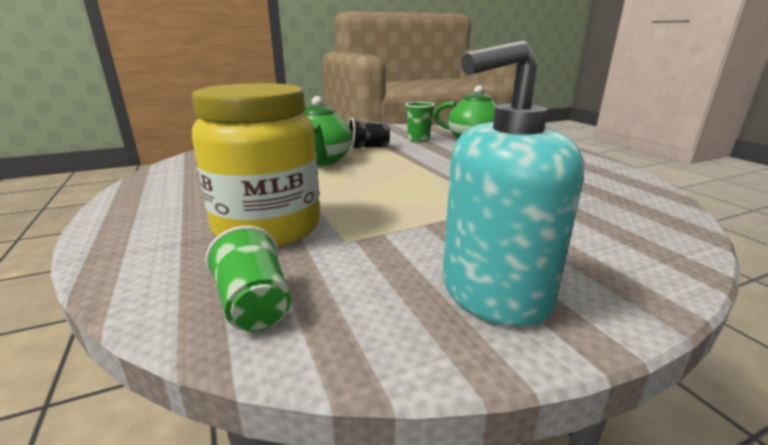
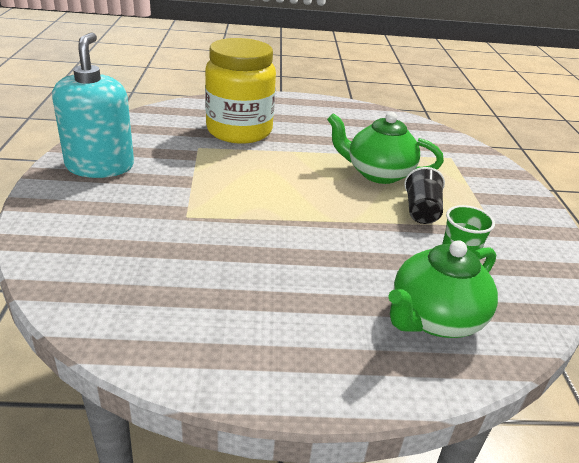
camera: 110 degrees right, 10 degrees up
green cup [205,226,291,332] -> none

